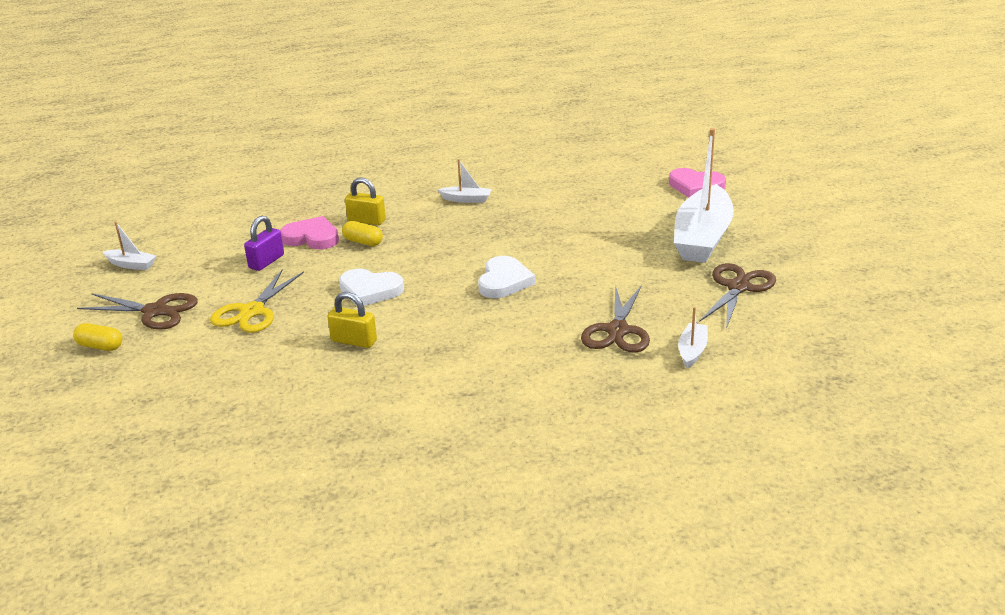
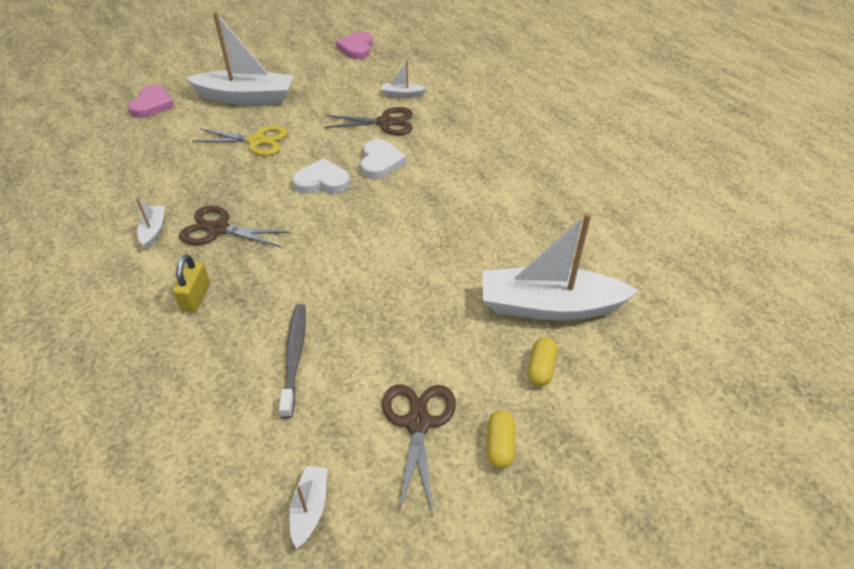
camera: 105 degrees left, 15 degrees up
yellow scissors [210,269,304,333] -> yellow scissors moved to [192,126,288,156]
purple padlock [244,216,284,271] -> grey toothbrush [279,304,306,419]
pink heart [280,216,339,249] -> pink heart moved to [336,32,373,59]
yellow padlock [327,292,377,348] -> none
white heart [339,269,404,306] -> white heart moved to [361,139,407,179]
yellow capsule [342,221,383,246] -> yellow capsule moved to [527,337,557,386]
brown scissors [699,263,776,329] -> brown scissors moved to [179,205,291,247]
none -> white boat [483,212,639,321]

